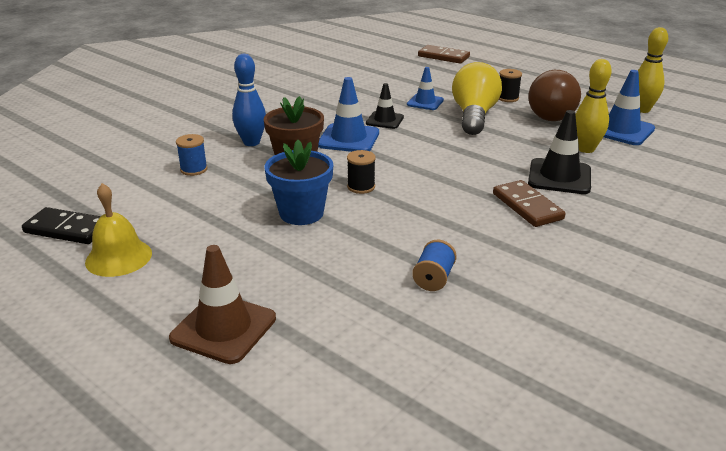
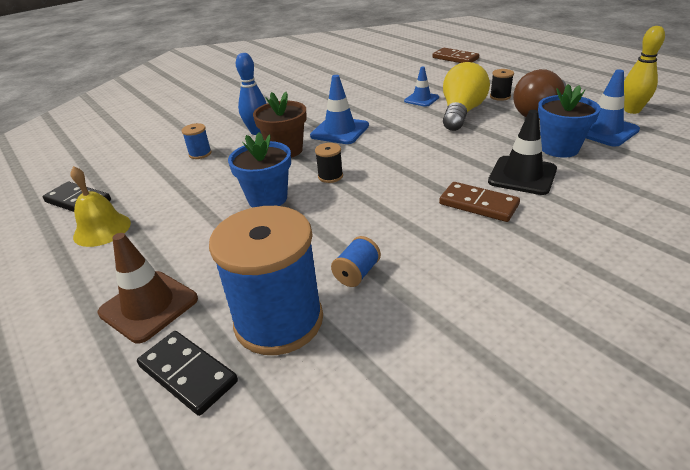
camera: 15 degrees right, 5 degrees up
black traffic cone [366,83,404,129] -> none
brown domino [493,180,565,227] -> brown domino turned 45 degrees counterclockwise [439,182,520,222]
yellow bowling pin [575,59,612,153] -> blue flower pot [538,84,601,158]
none -> black domino [137,331,238,416]
none -> blue spool [209,206,323,355]

